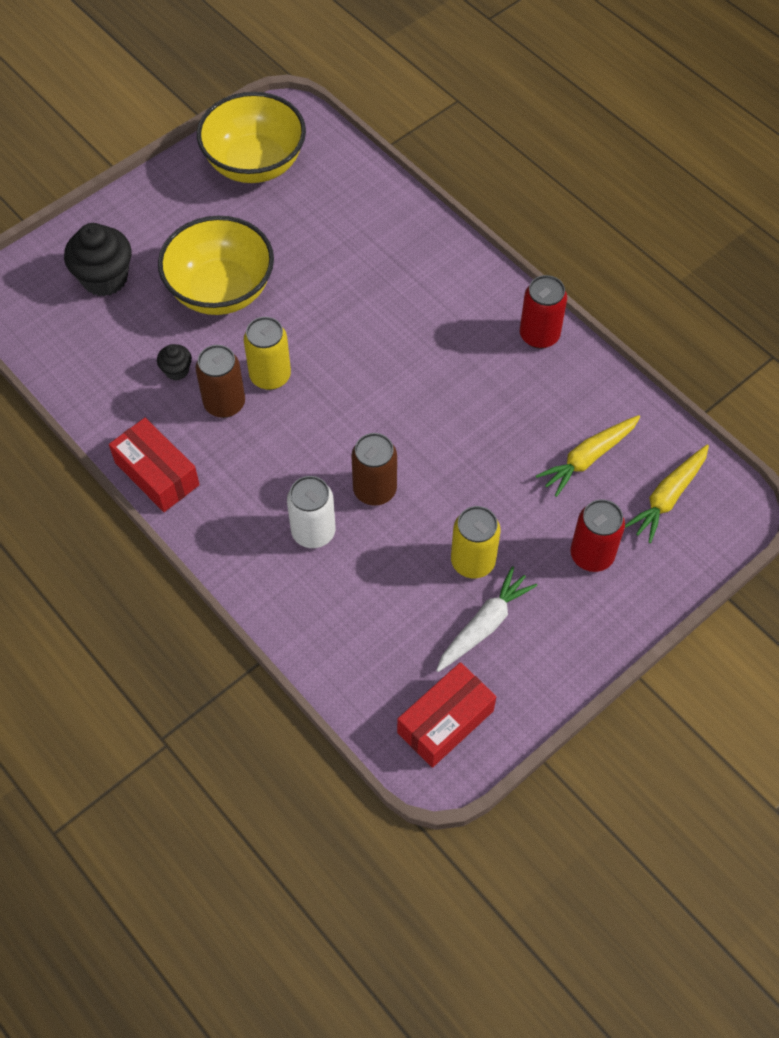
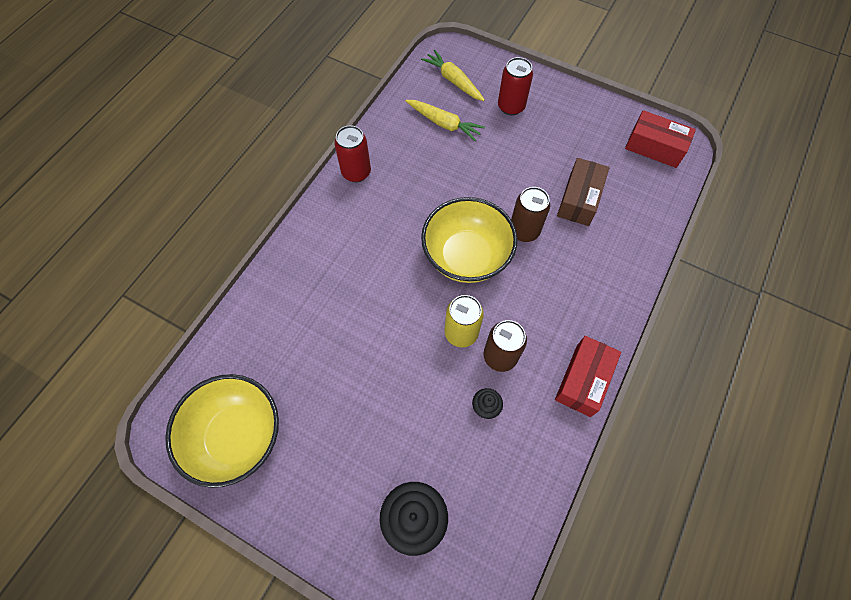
camera: 110 degrees left, 5 degrees up
yellow bowl [158,216,274,315] -> yellow bowl moved to [421,197,518,283]
white can [287,476,336,548] -> none
white carrot [436,566,537,672] -> none
yellow can [451,506,501,578] -> none
yellow carrot [625,445,709,543] -> yellow carrot turned 150 degrees counterclockwise [421,50,485,101]
none -> brown box [557,158,609,226]

